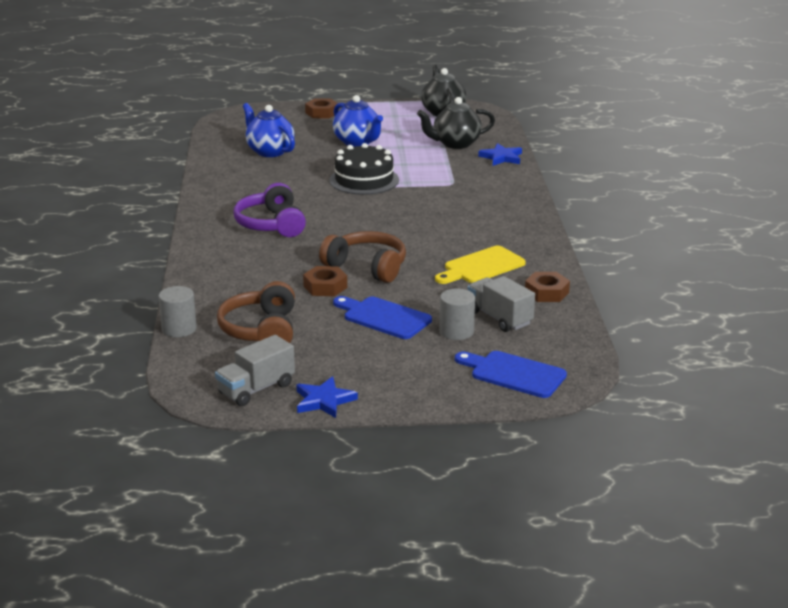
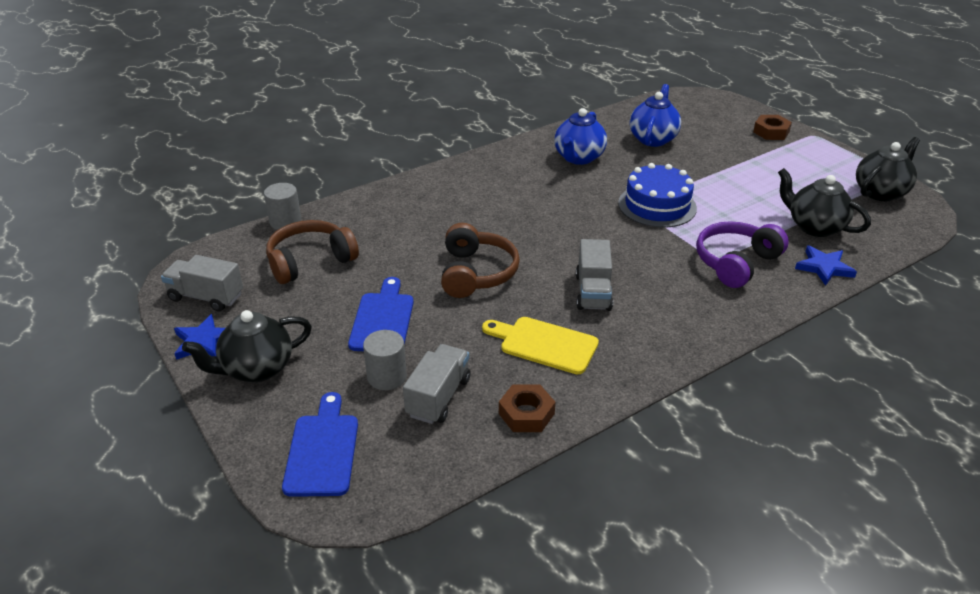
camera: 60 degrees right, 10 degrees up
purple headphones [234,183,306,237] -> purple headphones moved to [696,221,789,288]
brown nut [303,266,347,296] -> none
black cake [329,143,399,195] -> blue cake [618,163,697,228]
blue teapot [333,95,383,147] -> blue teapot moved to [554,108,607,165]
none -> black teapot [182,310,312,382]
none -> grey truck [576,239,613,311]

